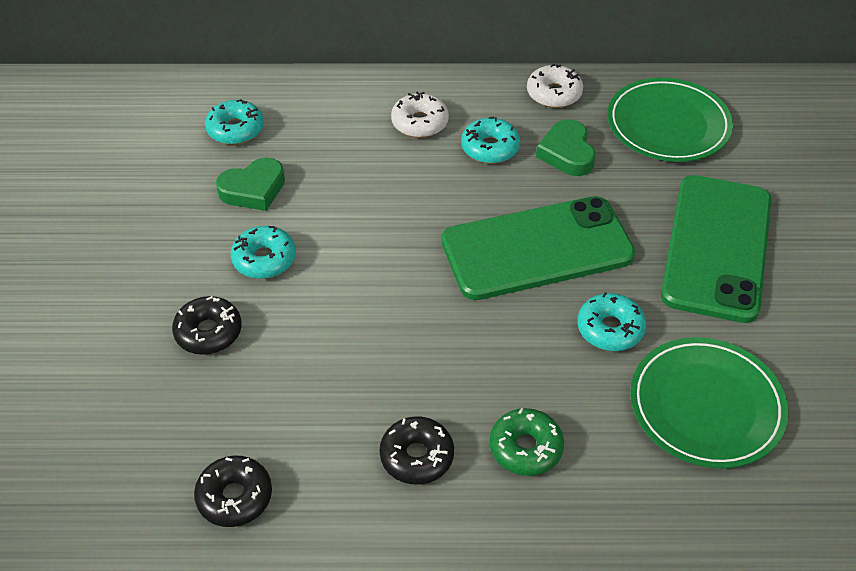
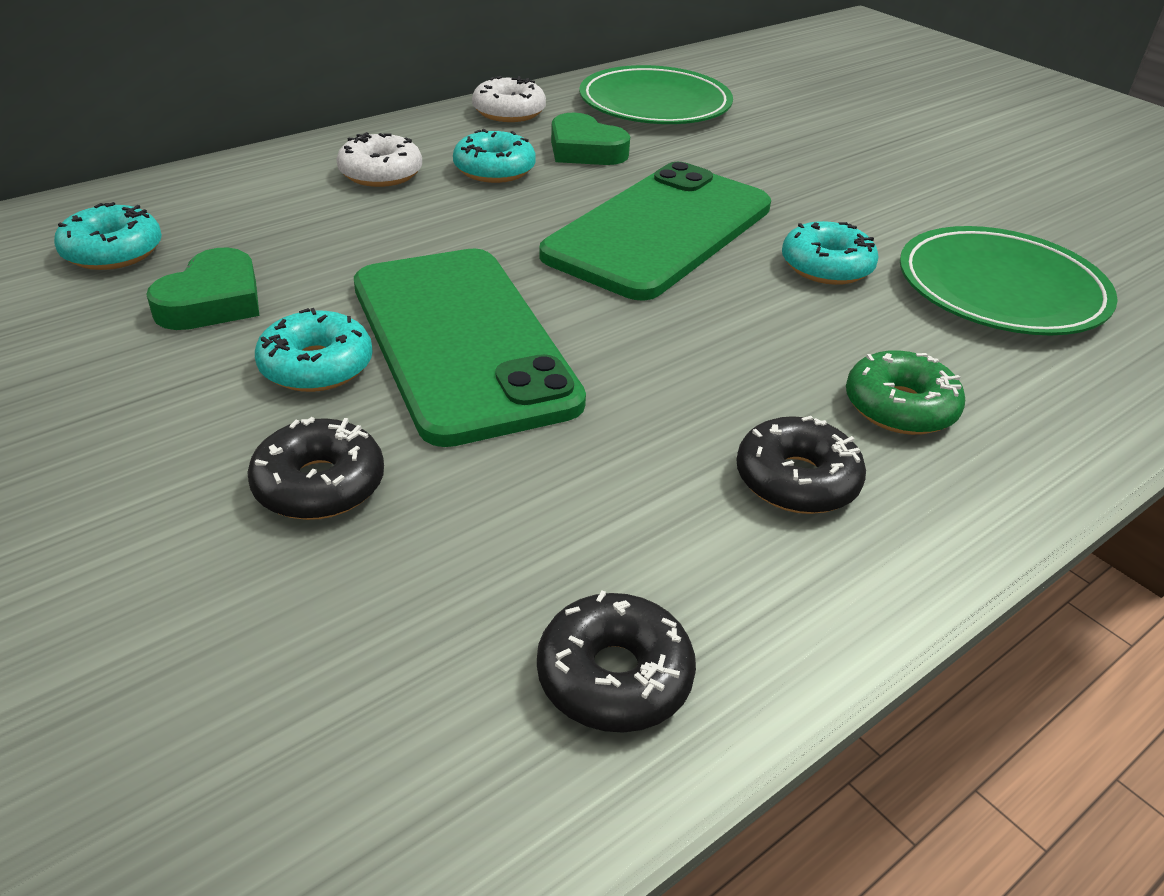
camera: 40 degrees left, 10 degrees down
green phone [661,175,771,323] -> green phone moved to [354,249,586,447]

